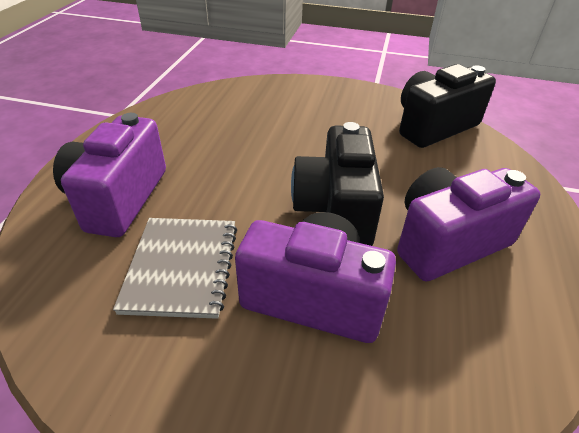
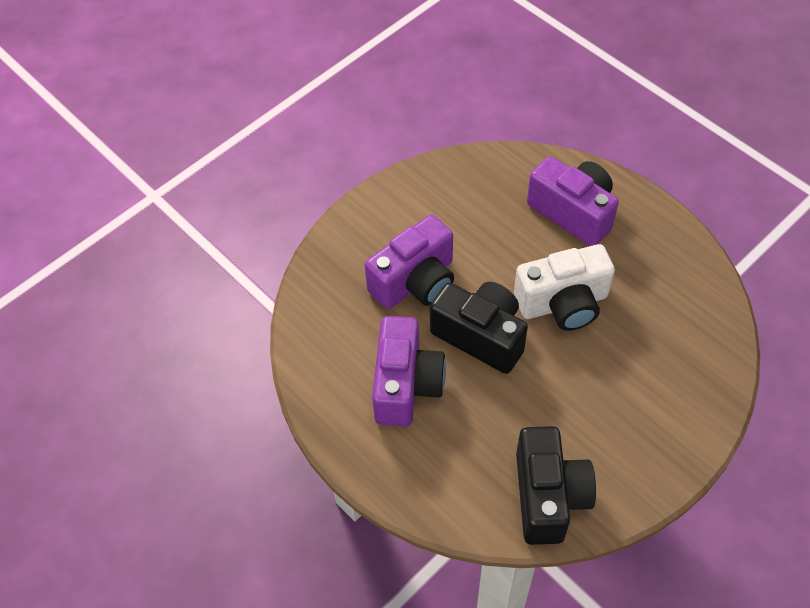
camera: 125 degrees right, 15 degrees up
grey notebook [113,218,237,319] -> none
none -> white camera [514,244,615,331]

